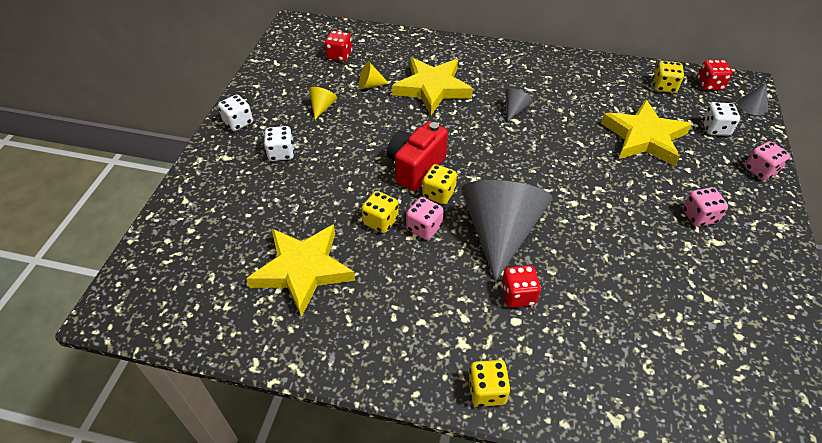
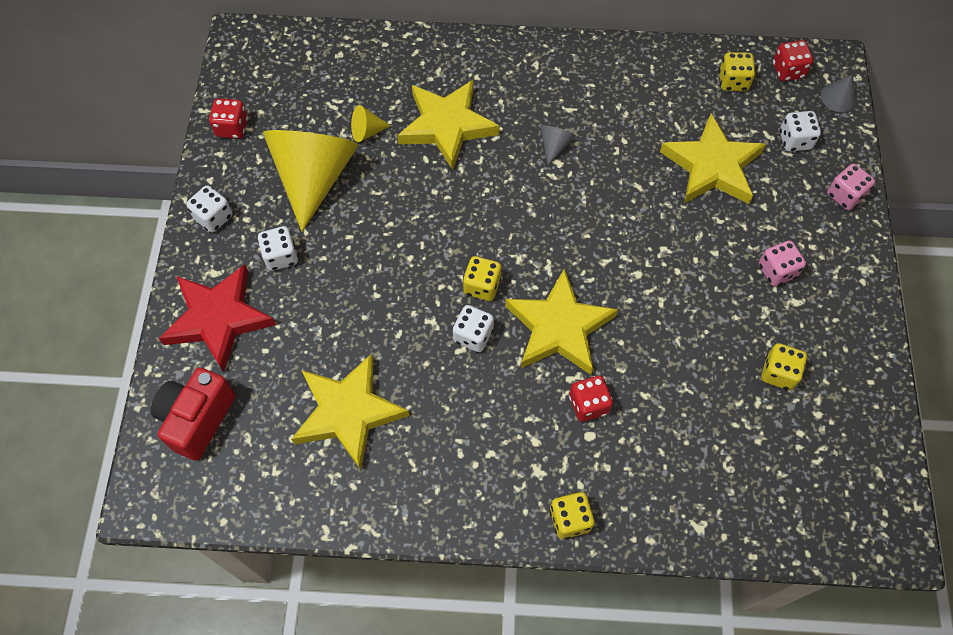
camera: 10 degrees left, 15 degrees up
yellow cone [309,87,337,120] -> yellow cone [263,130,359,232], size x2.49
red dice [325,31,352,62] -> red dice moved to [209,98,248,139]
yellow dice [361,191,399,233] -> yellow dice moved to [761,343,807,390]
red camera [387,121,448,191] -> red camera moved to [151,367,236,461]
pink dice [406,197,444,240] -> white dice [453,305,494,352]
grey cone [461,180,552,282] -> yellow star [505,269,618,375]
none -> red star [159,264,276,372]

